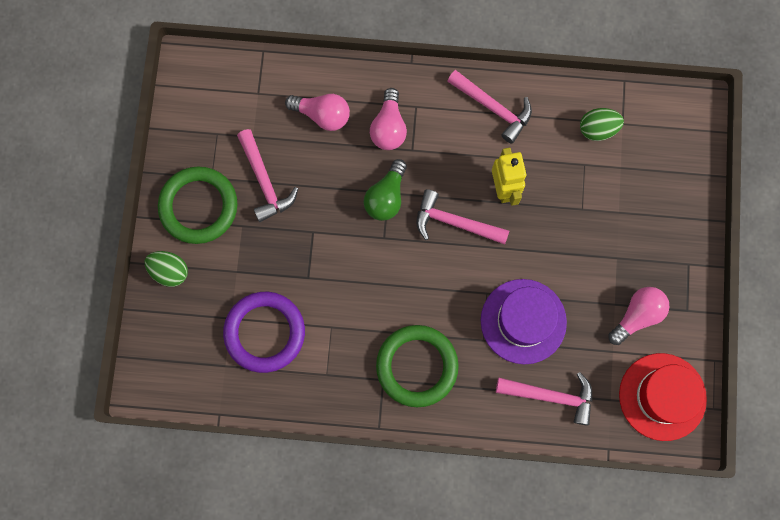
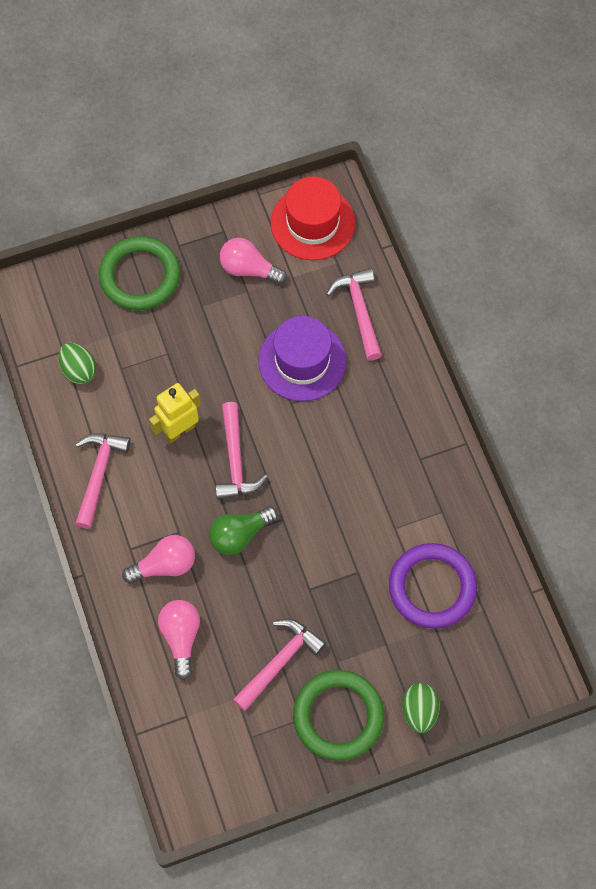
camera: 115 degrees left, 10 degrees down
green light bulb [364,159,407,221] -> green light bulb turned 150 degrees clockwise [209,506,278,555]
green ring [376,325,459,407] -> green ring moved to [99,236,180,310]

